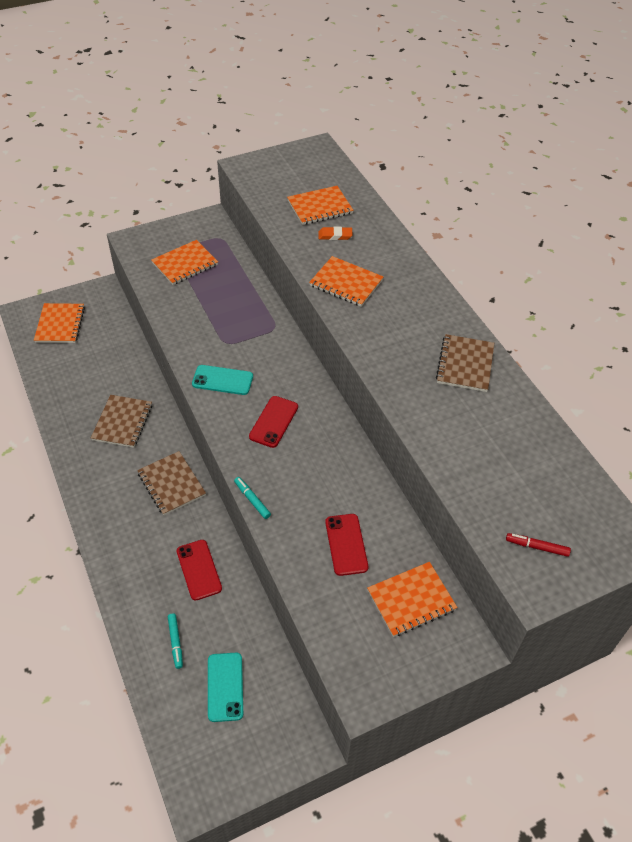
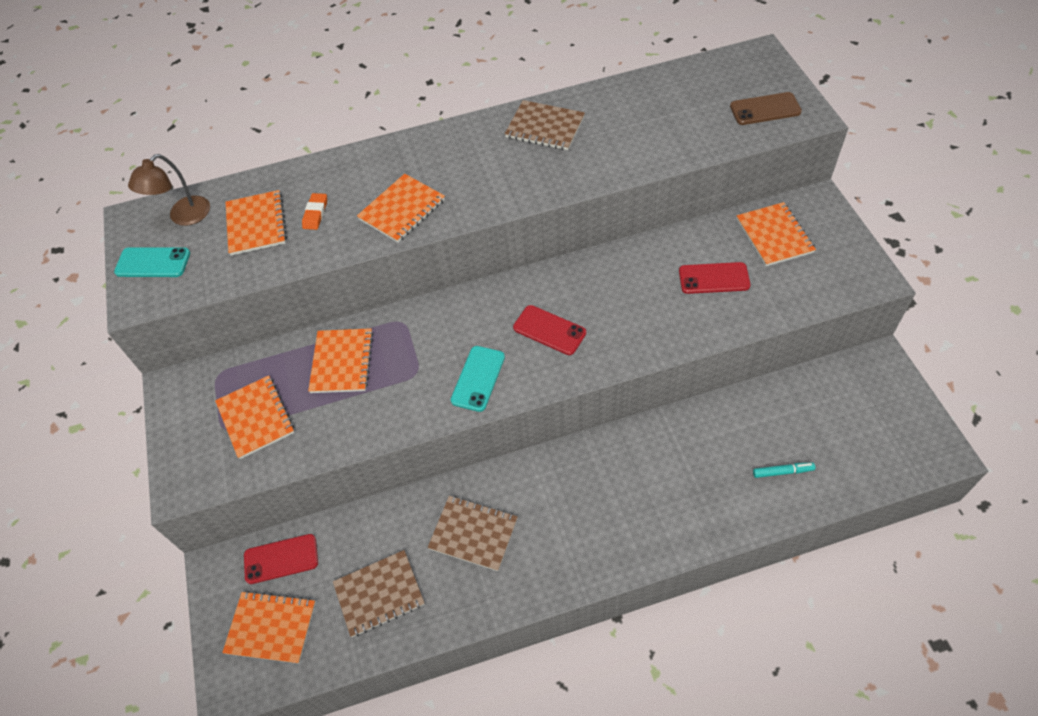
camera: 75 degrees left, 5 degrees up
brown notebook [137,451,206,515] -> brown notebook moved to [333,550,424,637]
red phone [177,540,222,601] -> red phone moved to [244,534,318,584]
turquoise phone [208,653,243,722] -> turquoise phone moved to [114,247,190,277]
turquoise marker [234,477,271,519] -> none
red marker [506,533,571,557] -> brown phone [730,92,802,125]
none -> brown lamp [128,154,210,226]
none -> orange notebook [308,328,374,393]

